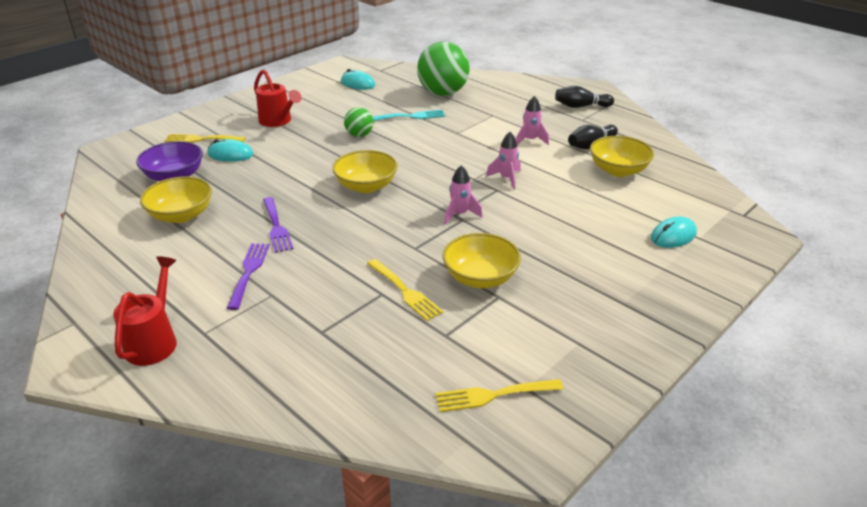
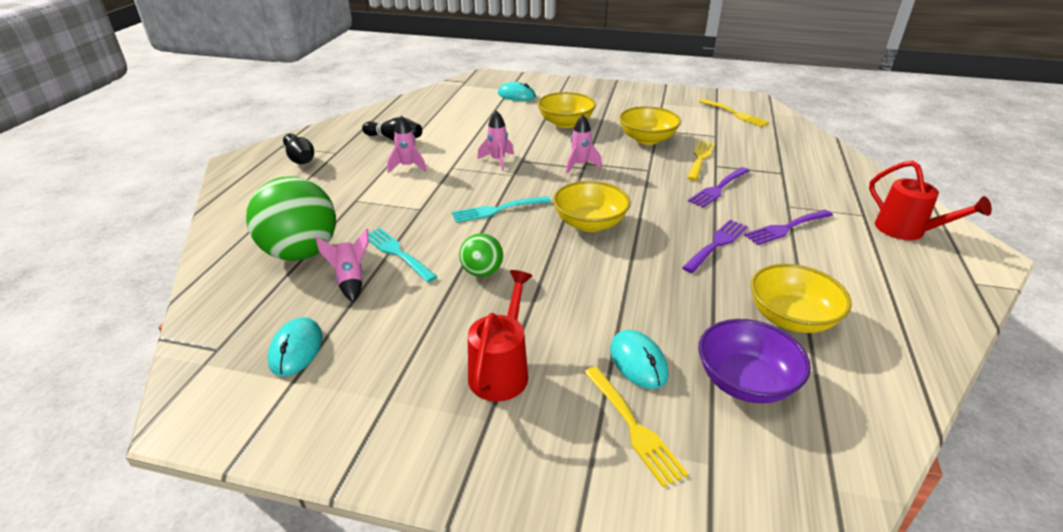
camera: 120 degrees left, 0 degrees up
red watering can [113,256,177,366] -> red watering can turned 105 degrees counterclockwise [869,161,992,240]
yellow bowl [590,136,654,177] -> yellow bowl moved to [538,92,596,128]
none -> pink rocket [315,228,369,303]
none -> turquoise fork [452,196,551,223]
none -> purple fork [688,167,750,208]

